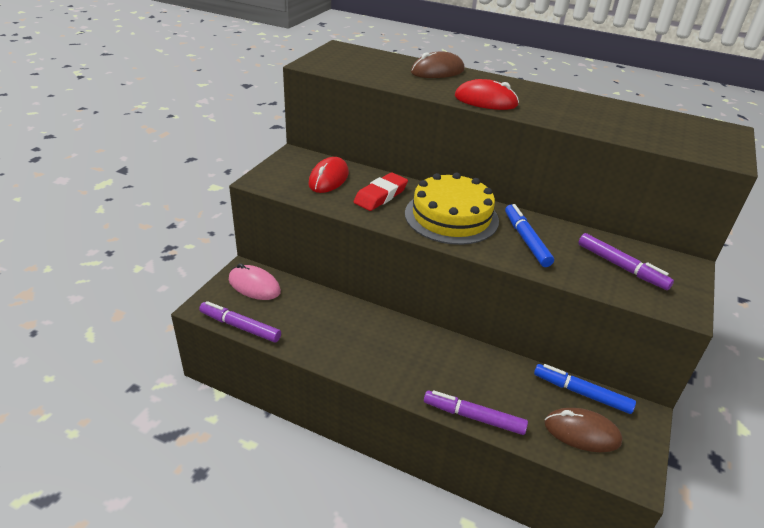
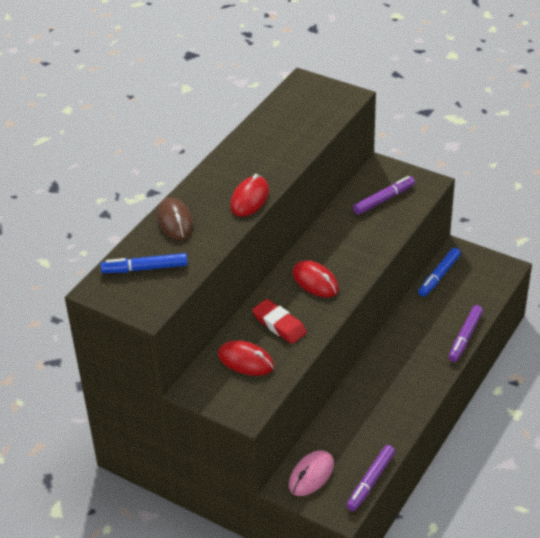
camera: 80 degrees left, 5 degrees up
yellow cake [405,172,499,245] -> red mouse [292,260,339,297]
blue marker [505,204,554,267] -> blue marker moved to [101,253,188,273]
brown mouse [544,408,622,452] -> none

